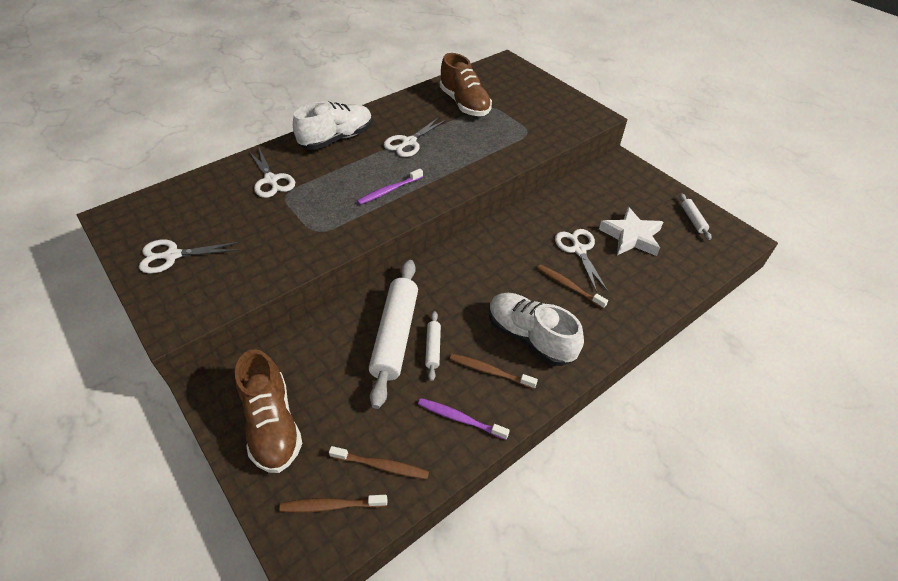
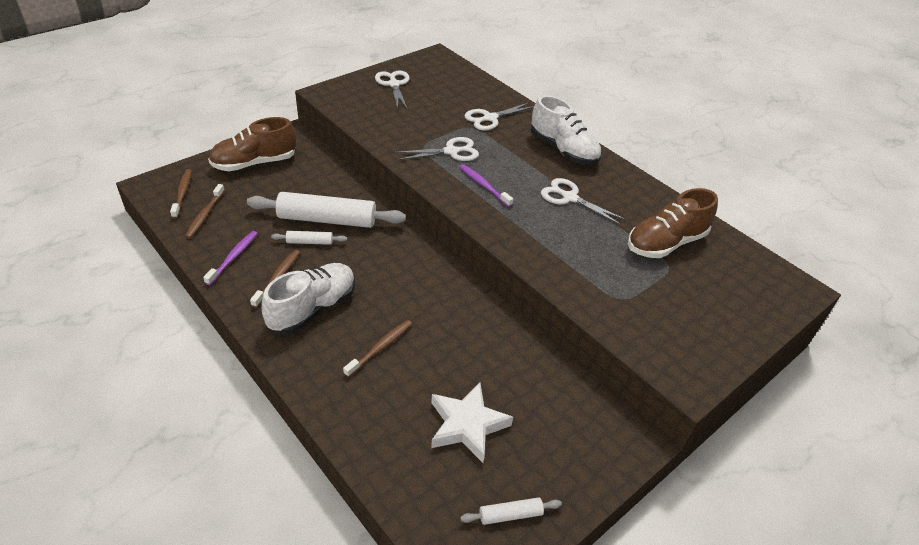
camera: 85 degrees right, 5 degrees down
white scissors [555,229,608,292] -> white scissors moved to [395,137,479,161]

